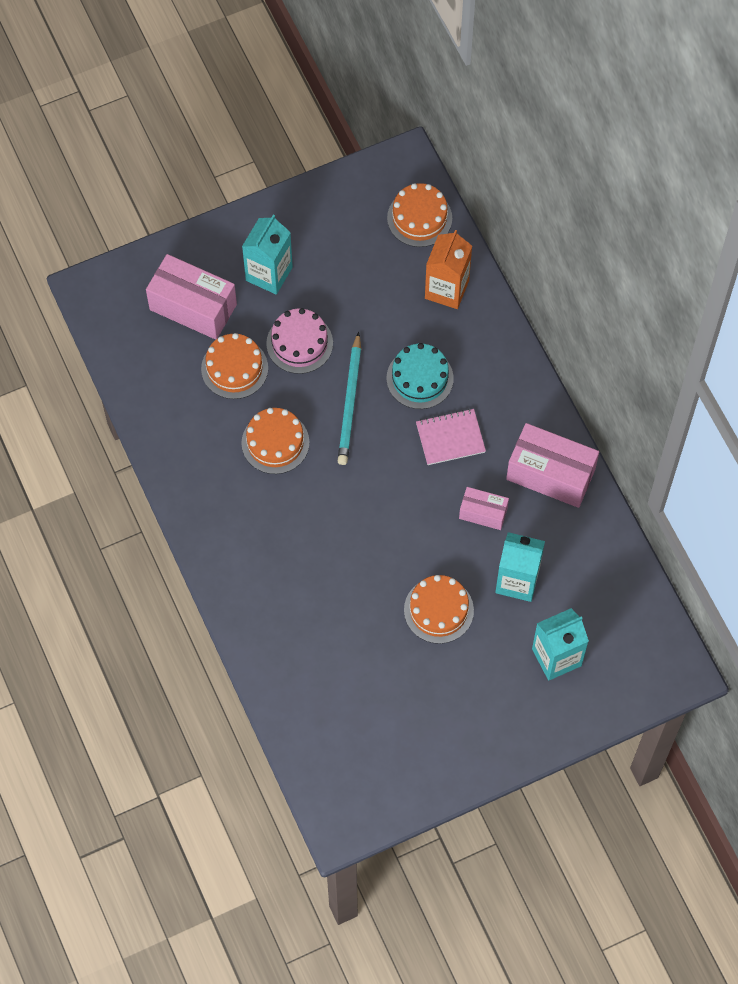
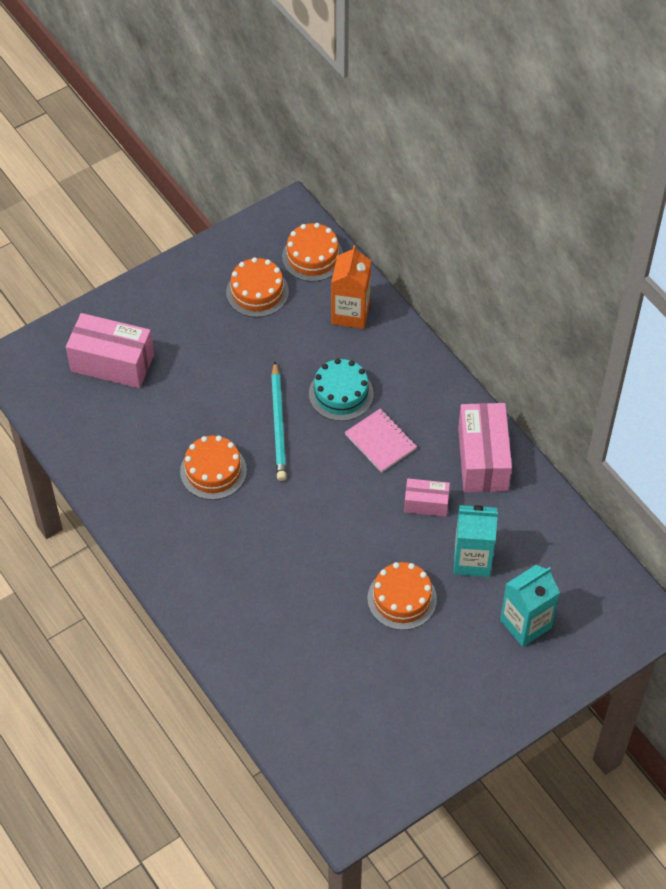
camera: 10 degrees left, 10 degrees down
orange cake [201,333,268,399] -> orange cake moved to [226,257,289,317]
turquoise carton [242,215,293,295] -> none
pink cake [266,308,333,374] -> none
pink notebook [416,409,486,465] -> pink notebook turned 75 degrees clockwise [345,408,417,473]
pink box [506,423,599,508] -> pink box turned 75 degrees clockwise [458,403,512,492]

